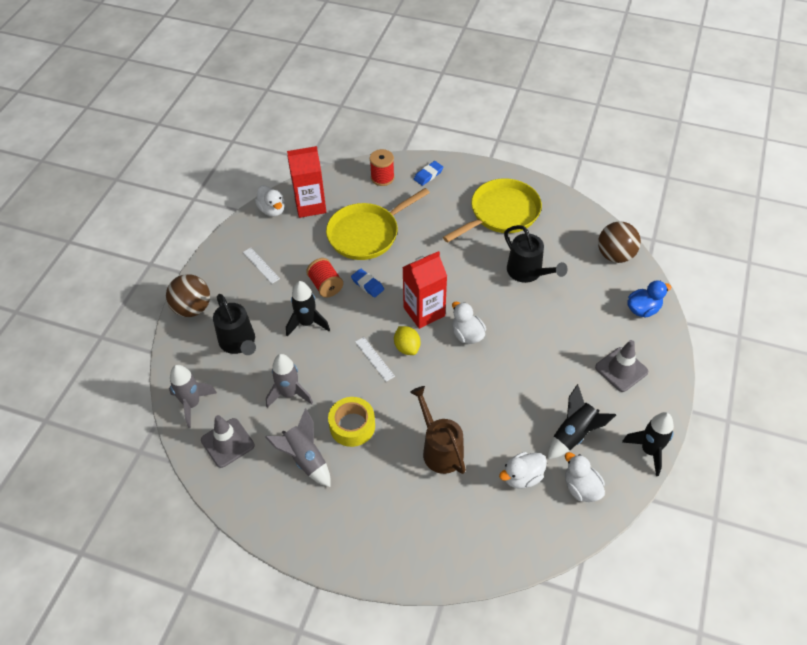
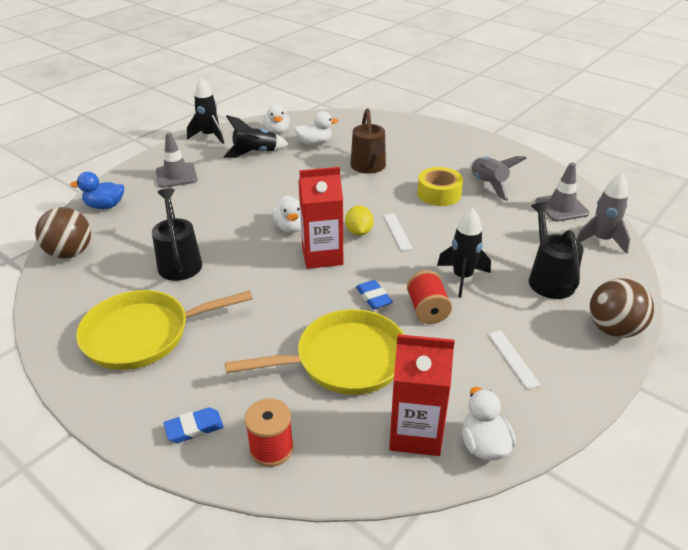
camera: 160 degrees left, 15 degrees down
grey rocket [266,354,313,408] -> none

